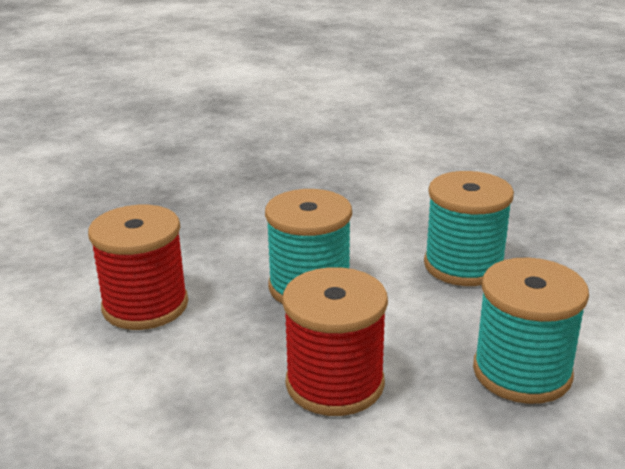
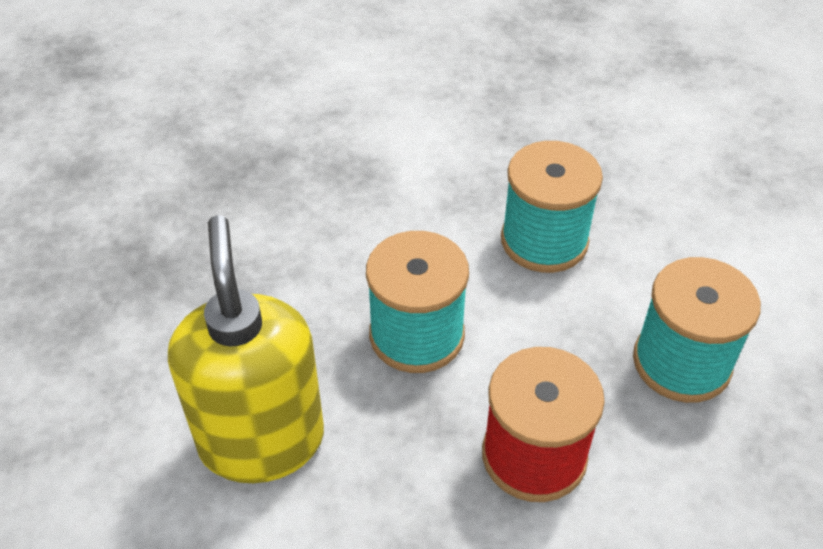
camera: 30 degrees left, 20 degrees up
red spool [88,205,188,330] -> yellow soap dispenser [168,215,324,483]

